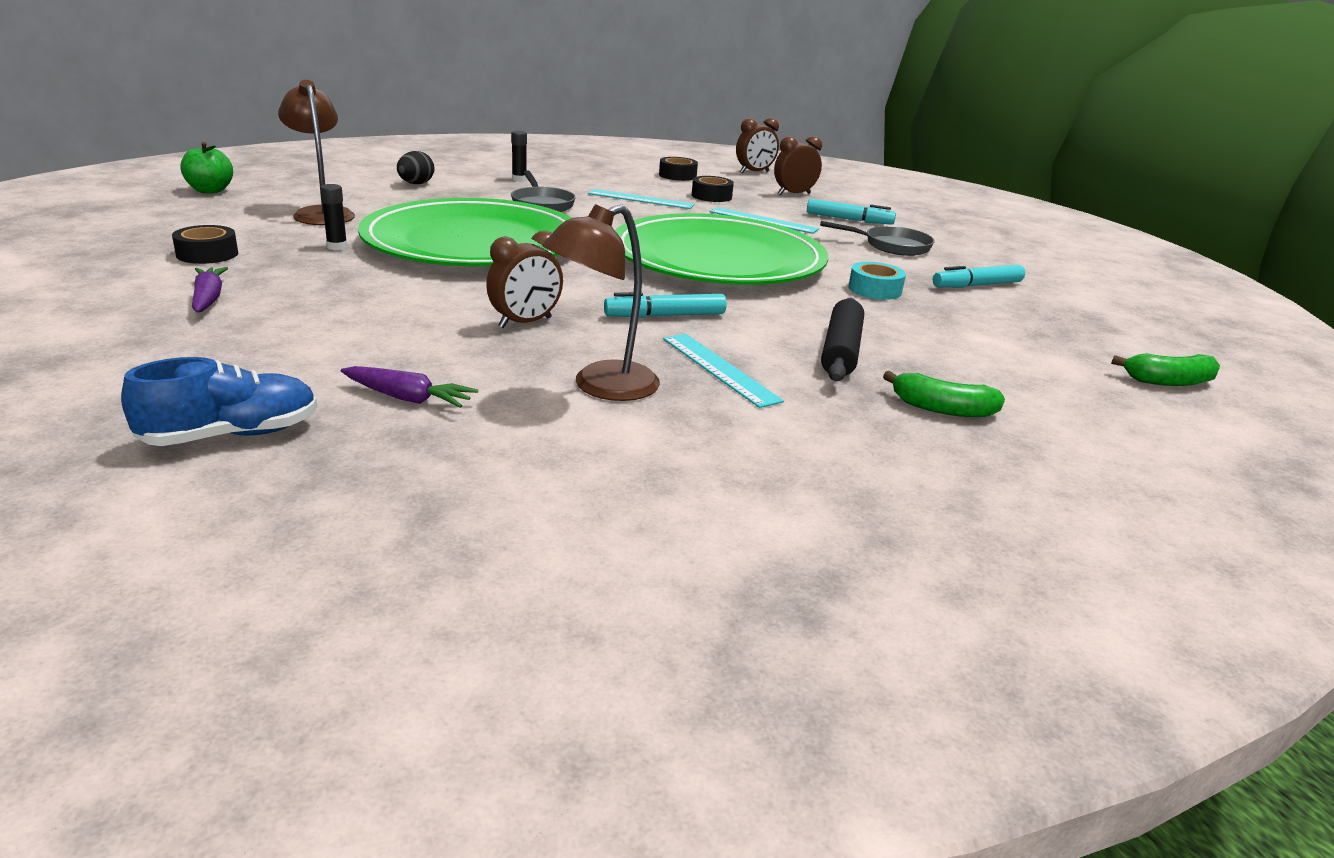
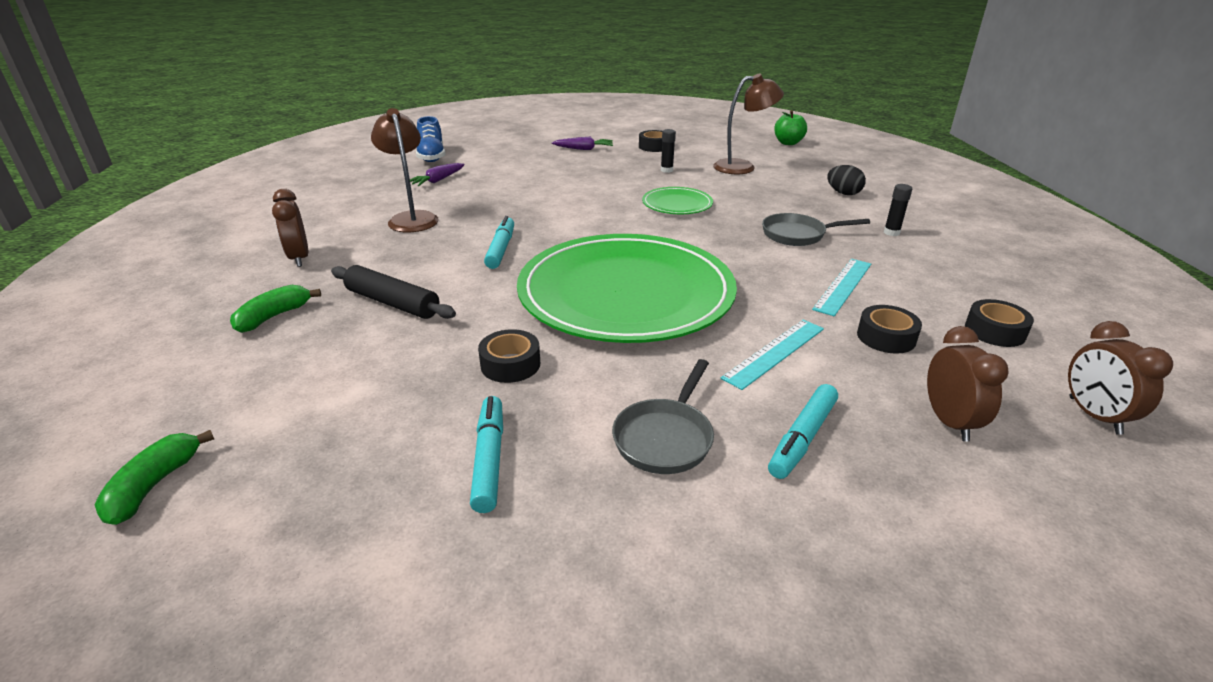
camera: 110 degrees right, 5 degrees up
green plate [358,198,572,266] -> green plate [642,187,713,214], size x0.42
brown clock [486,231,563,328] -> brown clock moved to [272,189,308,267]
turquoise ruler [663,334,784,408] -> none
turquoise tape [848,262,906,300] -> black tape [478,329,540,383]

